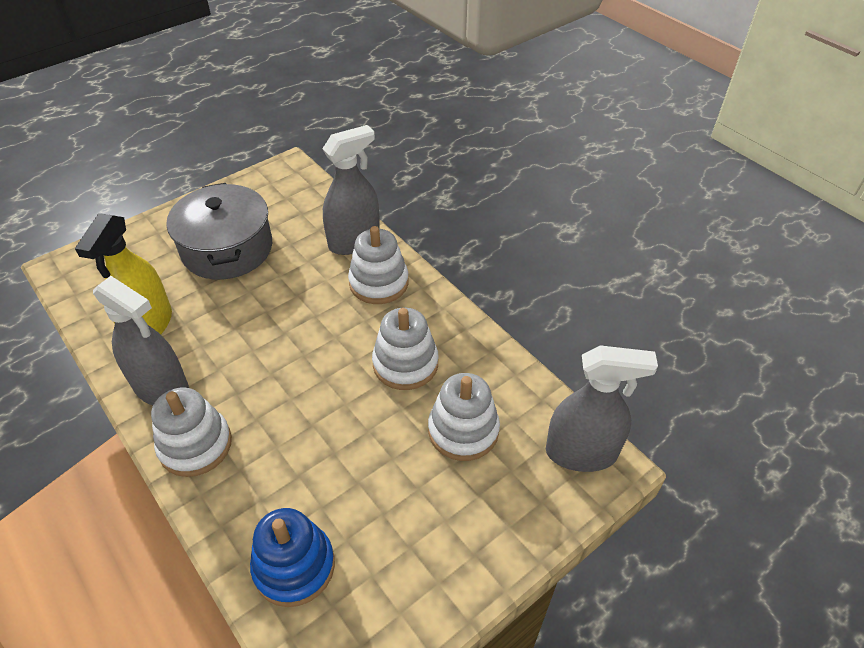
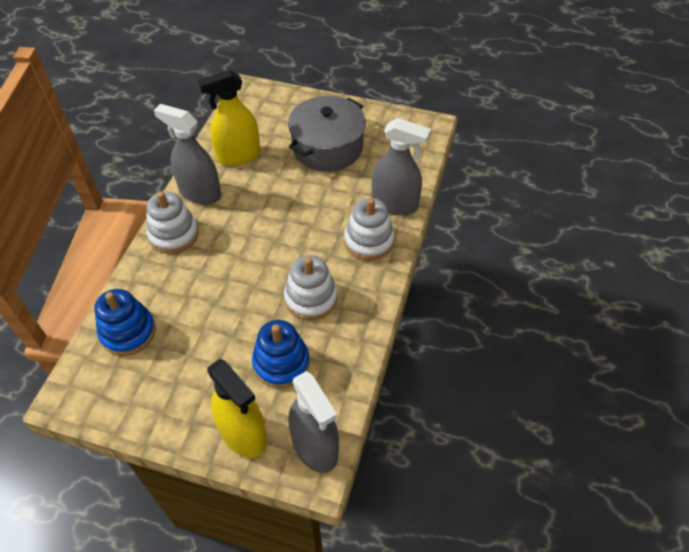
camera: 55 degrees right, 5 degrees up
grey spray bottle [93,276,189,405] -> grey spray bottle turned 120 degrees clockwise [154,104,221,205]
white stacking toy [428,373,500,461] -> blue stacking toy [252,320,310,388]
none -> yellow spray bottle [207,359,267,458]

